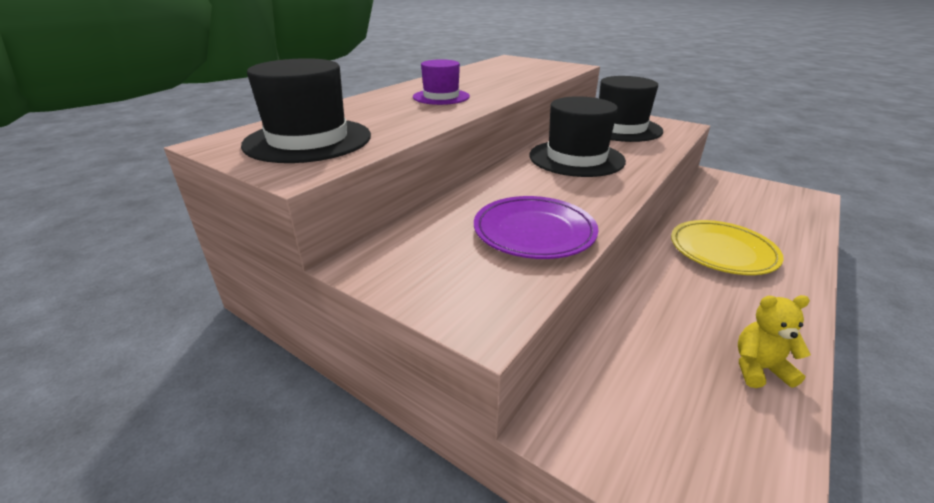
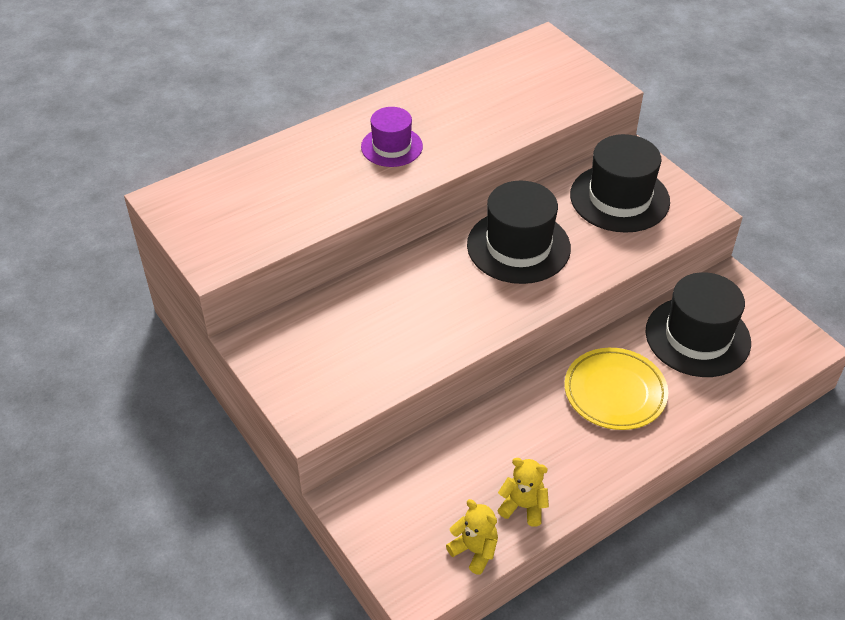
camera: 20 degrees right, 15 degrees up
black hat [241,58,371,163] -> black hat moved to [646,272,751,377]
purple plate [474,196,598,259] -> none
none -> yellow teddy bear [446,499,498,575]

